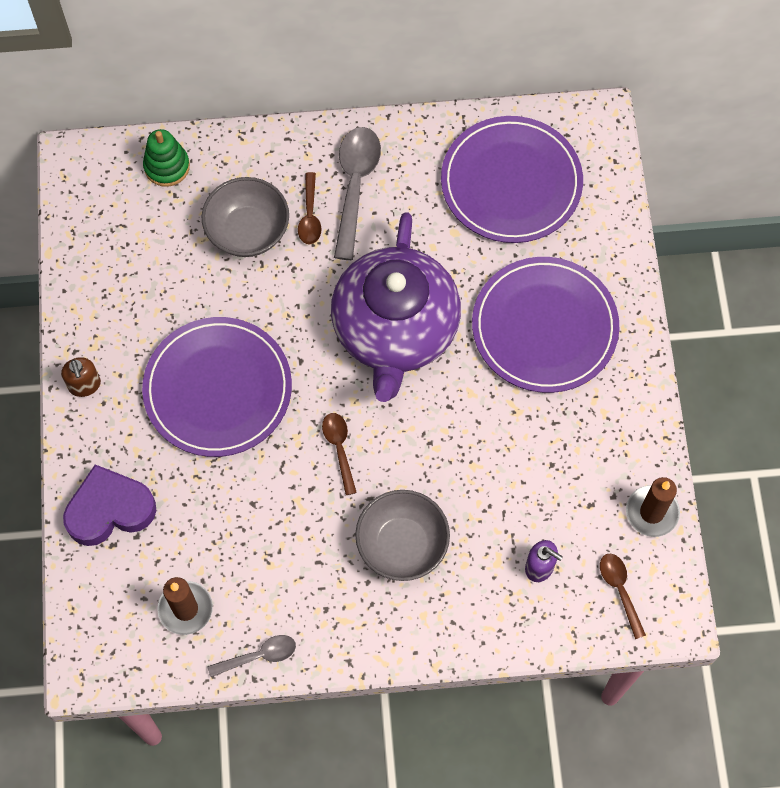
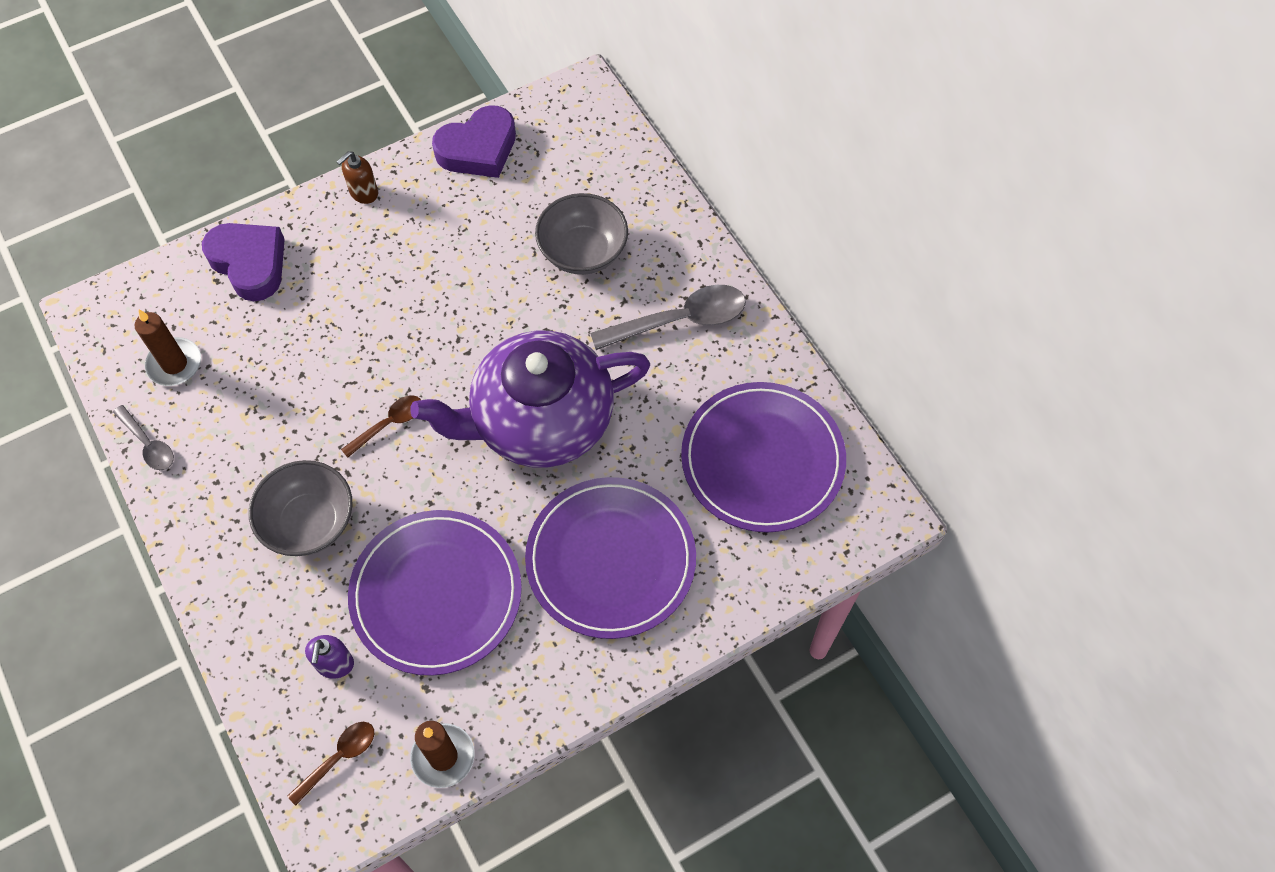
camera: 65 degrees right, 5 degrees down
purple plate [142,317,292,457] -> purple plate moved to [348,510,522,676]
green stacking toy [143,129,190,187] -> none
brown spoon [298,172,322,245] -> none
none -> purple heart [432,105,516,178]

